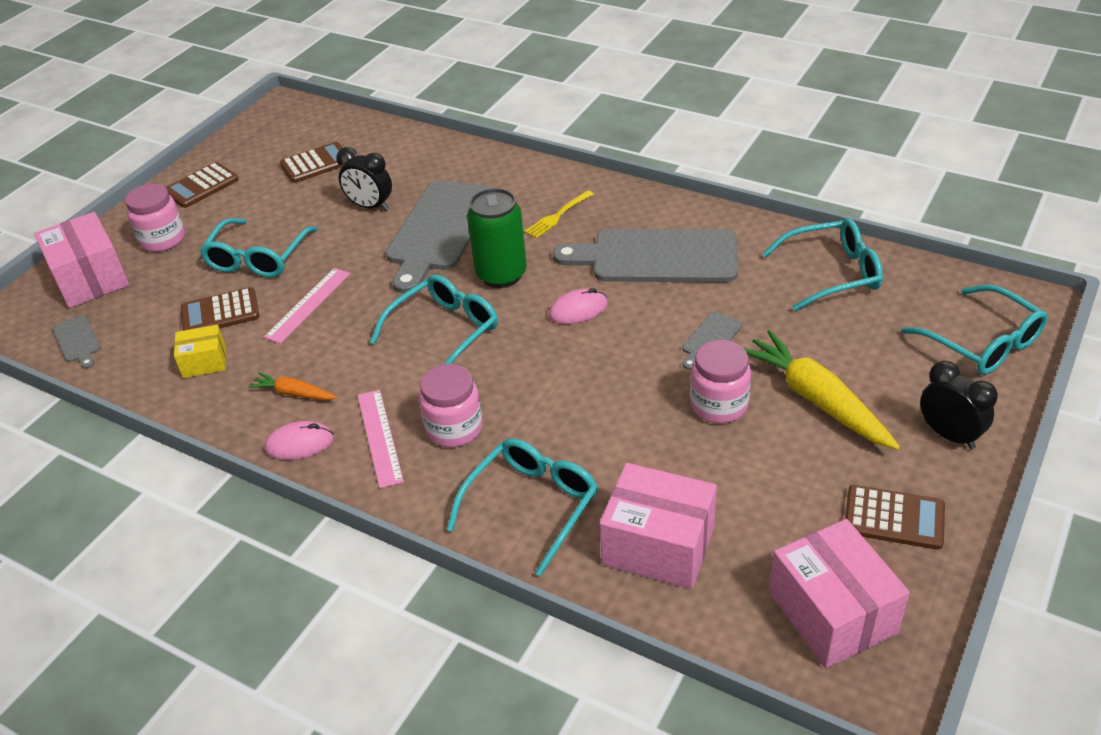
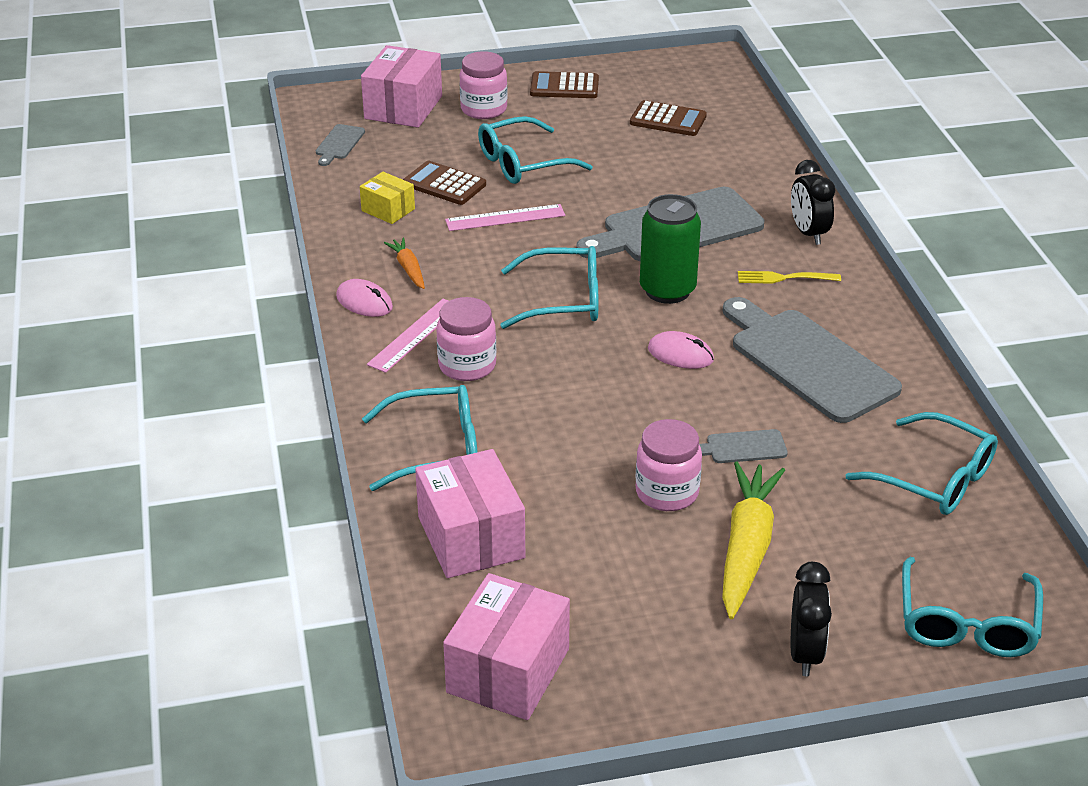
camera: 45 degrees right, 5 degrees down
black clock [336,147,392,211] -> black clock moved to [791,160,835,245]
brown calculator [845,485,945,550] -> none

